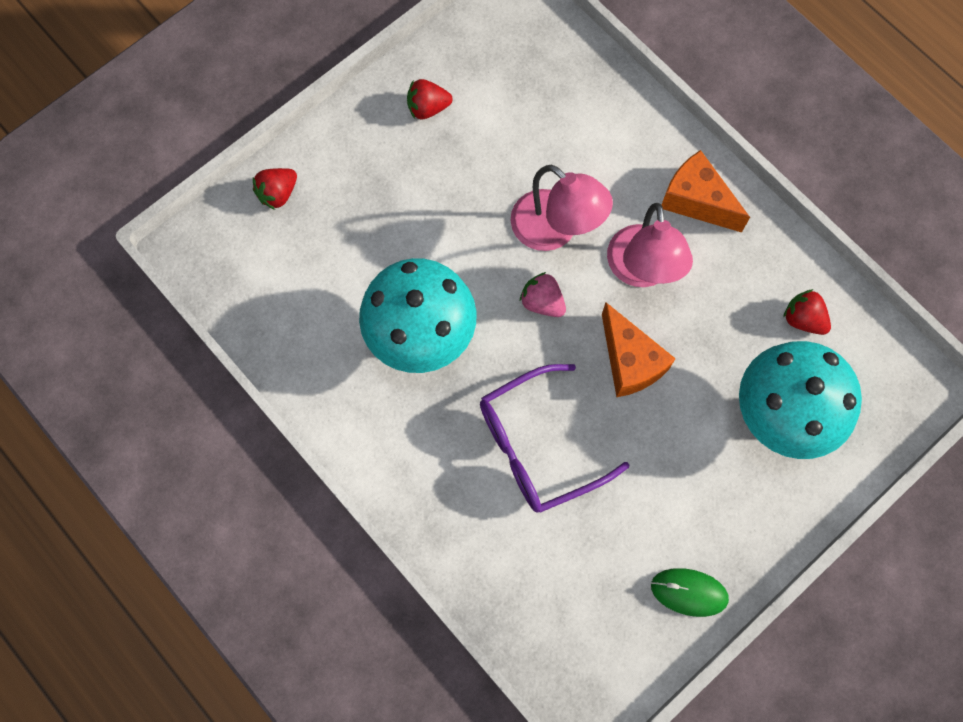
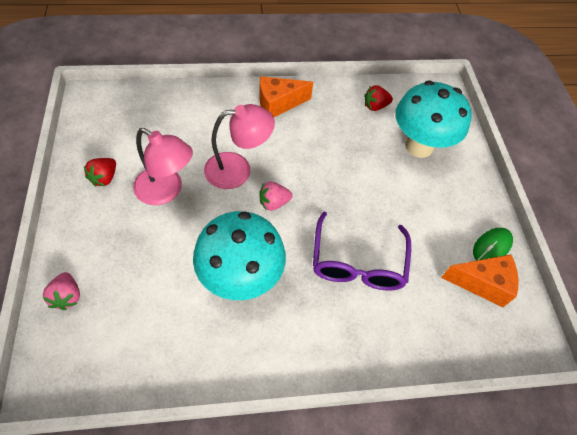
camera: 60 degrees left, 15 degrees down
red strawberry [253,168,297,210] -> pink strawberry [43,272,80,310]
orange cheese [602,302,676,397] -> orange cheese moved to [441,254,518,307]
pink lamp [607,203,693,287] -> pink lamp moved to [133,128,193,205]

